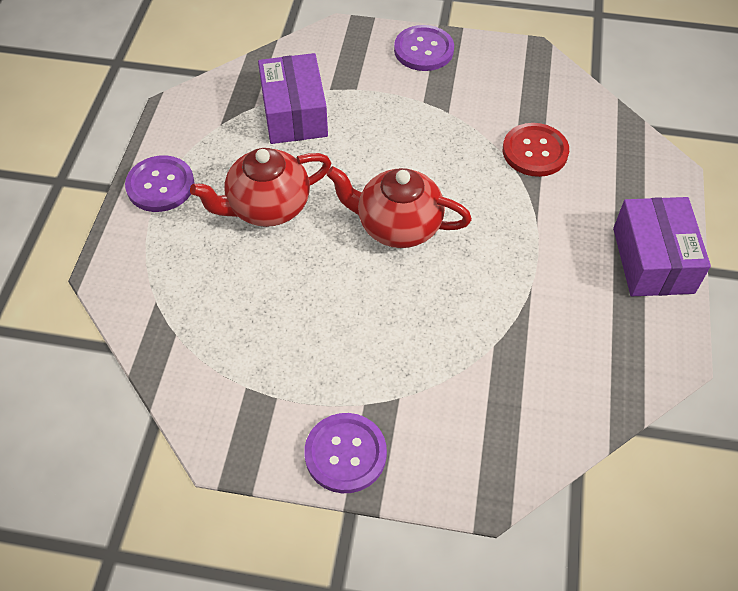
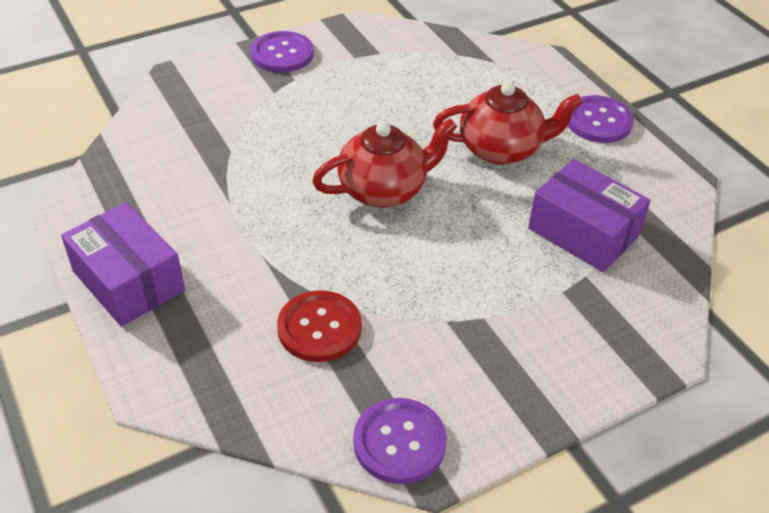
camera: 140 degrees right, 10 degrees down
red teapot [190,148,331,227] -> red teapot turned 60 degrees clockwise [433,82,583,165]
purple button [394,25,454,71] -> purple button moved to [353,398,447,484]

